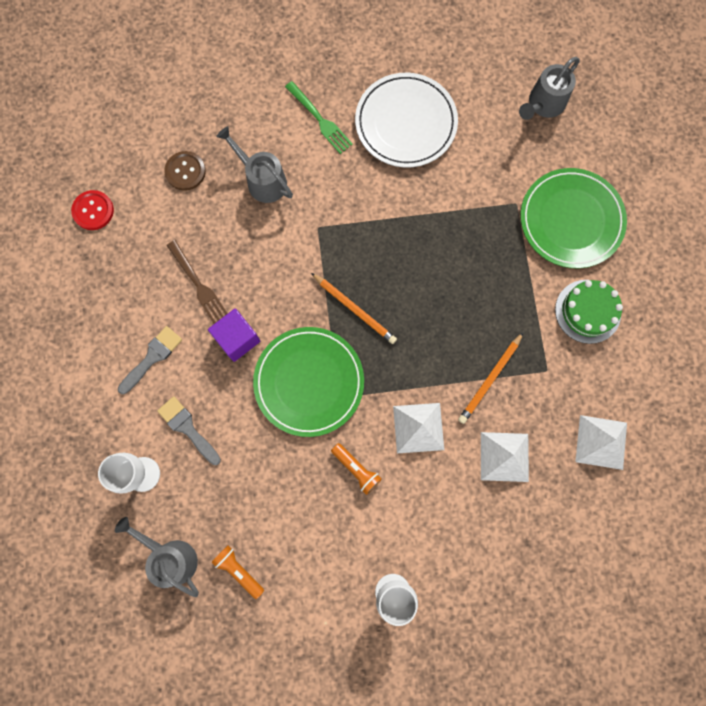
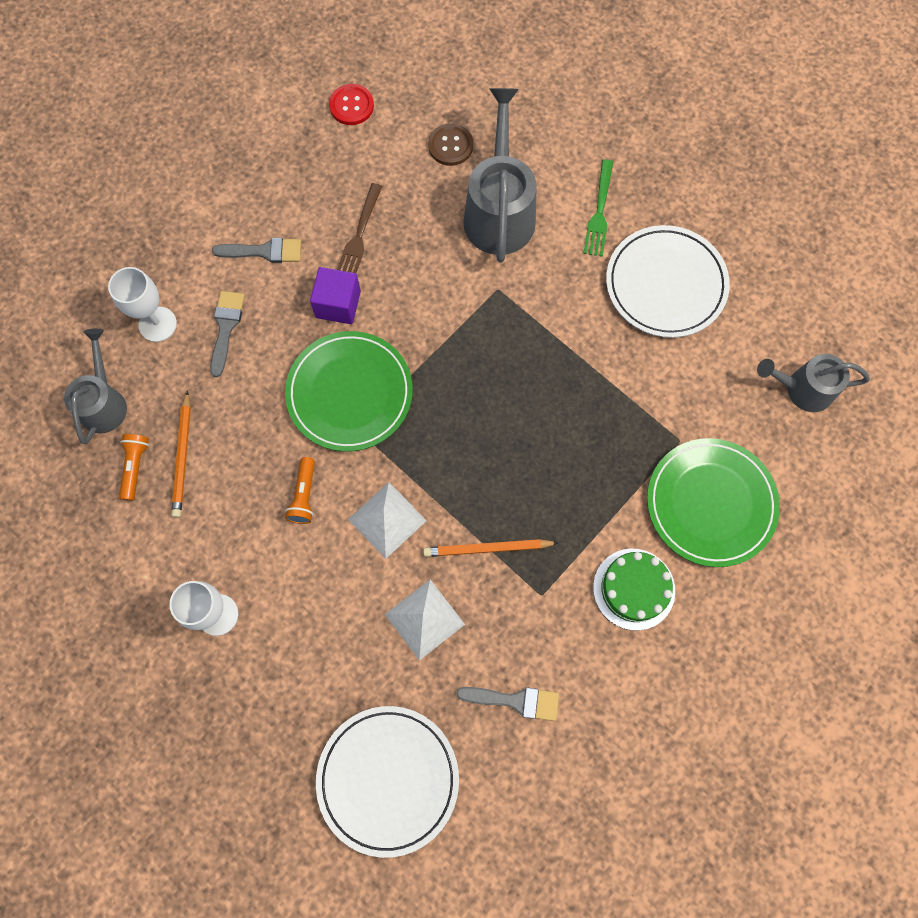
camera: 50 degrees right, 5 degrees down
grey watering can [216,126,293,203] -> grey watering can [463,88,537,262], size x1.61
orange pencil [311,273,397,344] -> orange pencil moved to [171,390,191,518]
white pyramid [575,415,627,470] -> grey brush [456,687,559,721]
none -> white plate [316,706,459,858]

